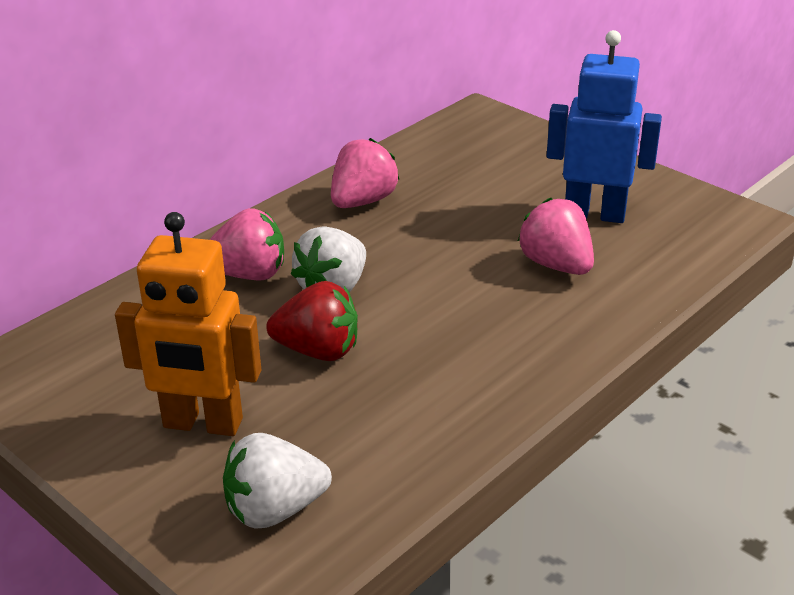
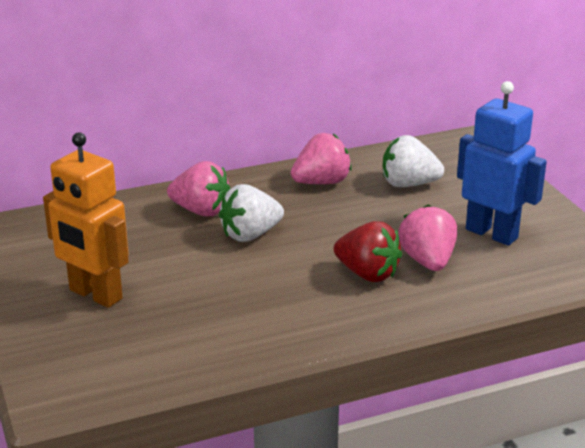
camera: 25 degrees right, 5 degrees down
white strawberry [223,433,332,529] -> white strawberry moved to [383,135,444,187]
red strawberry [266,281,358,361] -> red strawberry moved to [334,221,402,282]

